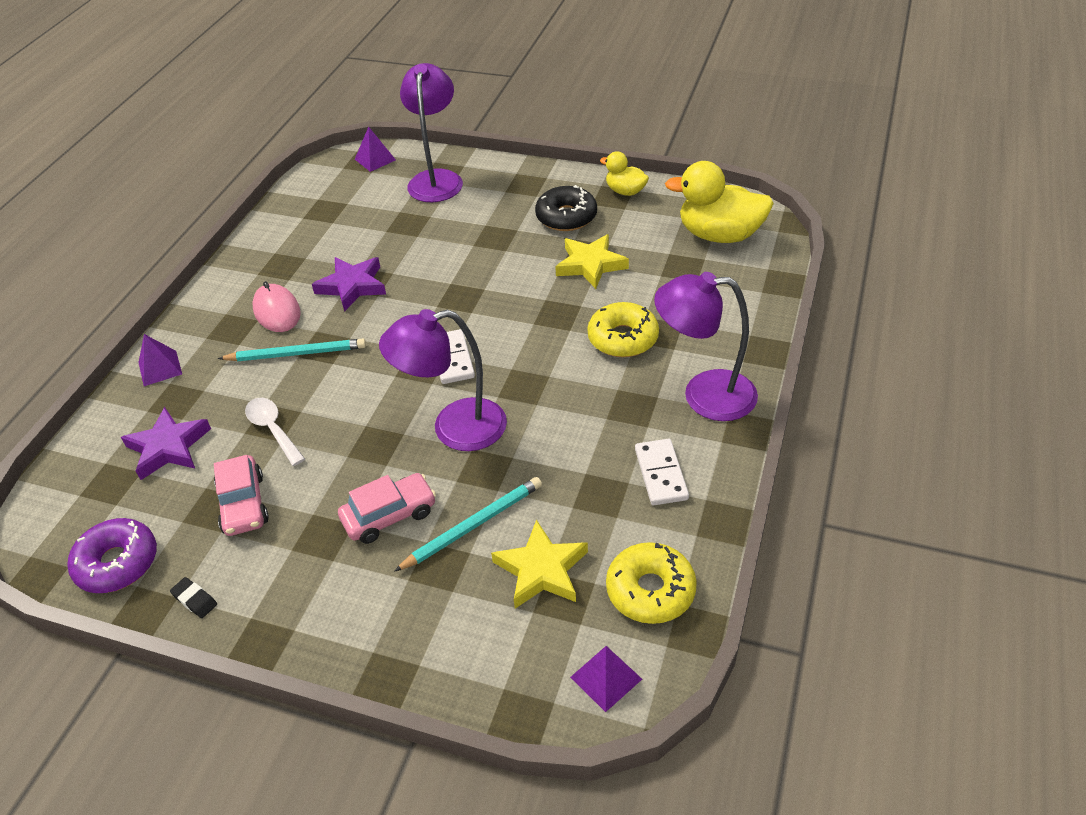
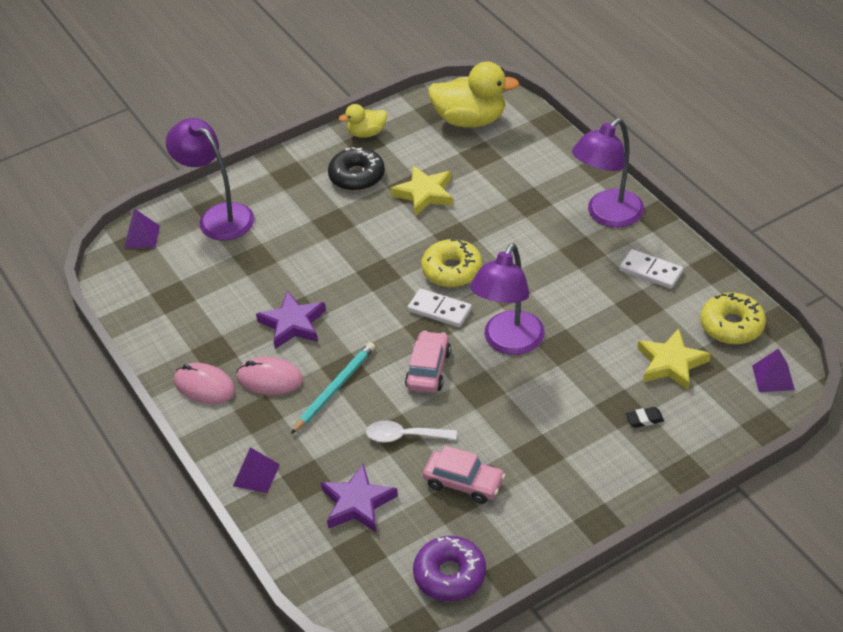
camera: 50 degrees left, 0 degrees up
black eraser [170,577,217,618] -> black eraser moved to [626,407,664,428]
pink car [338,473,436,544] -> pink car moved to [405,331,451,393]
turquoise pencil [394,477,542,572] -> none
yellow donut [588,302,659,357] -> yellow donut moved to [421,238,482,287]
yellow duck [665,161,774,243] -> yellow duck turned 135 degrees counterclockwise [428,62,519,128]
none -> pink mouse [174,363,235,404]

